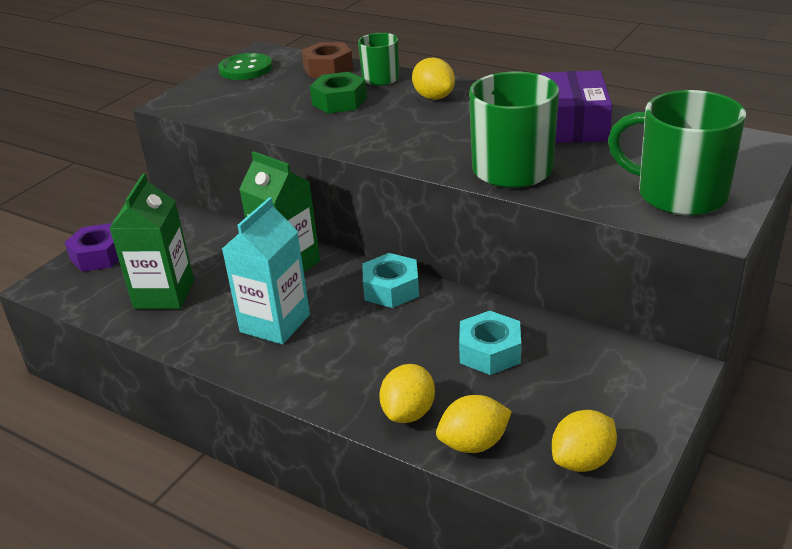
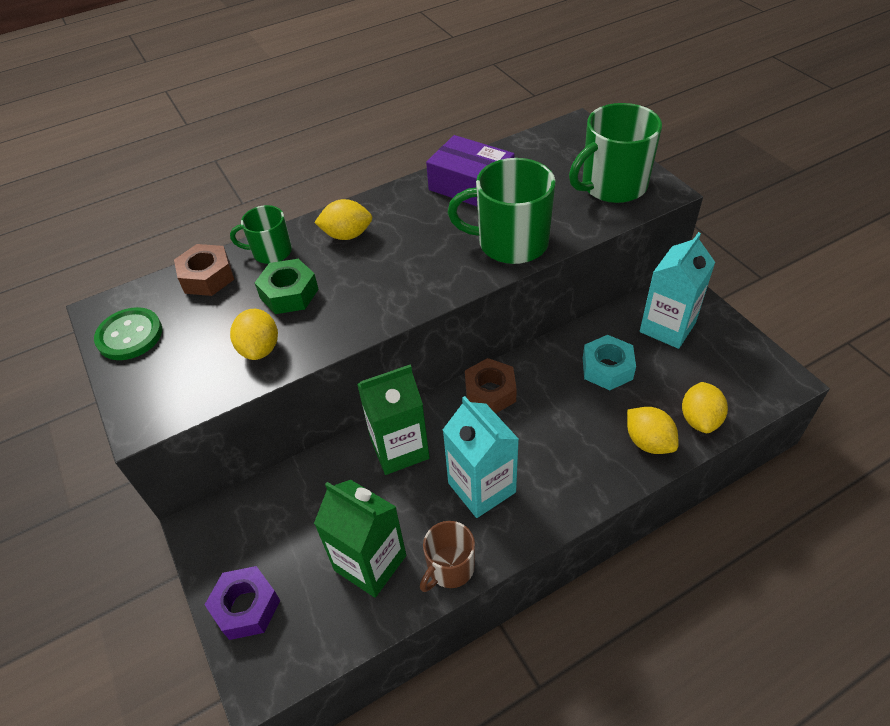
camera: 60 degrees left, 15 degrees up
turquoise nut [363,253,419,308] -> brown nut [465,358,517,414]
yellow lemon [552,410,617,472] -> yellow lemon moved to [230,309,278,360]
none -> brown mug [420,521,475,592]
none -> turquoise carton [640,232,715,349]

